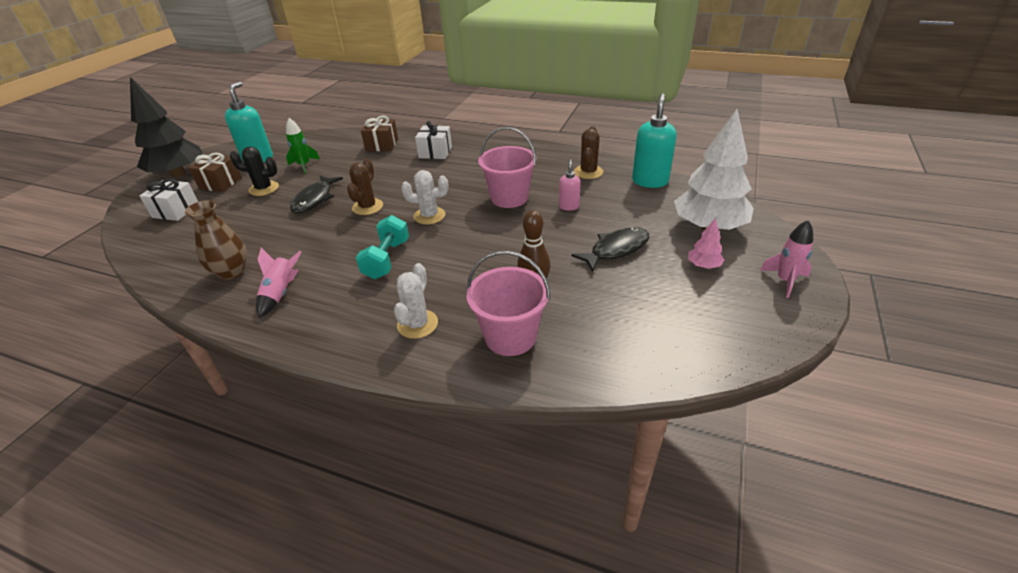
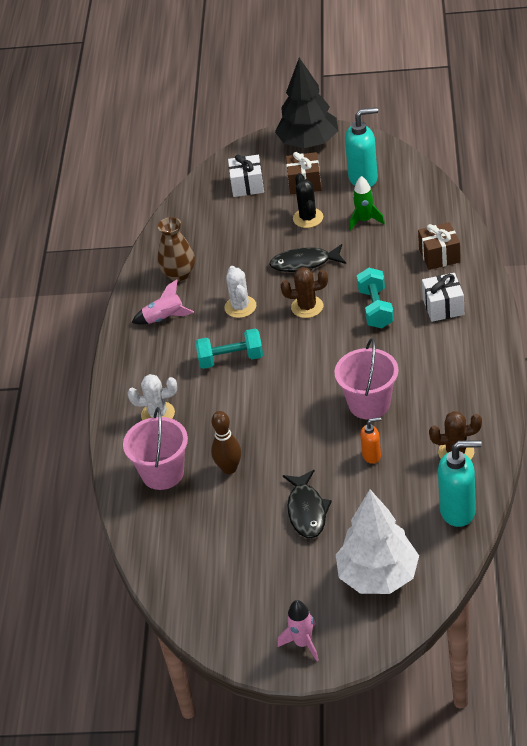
camera: 75 degrees right, 5 degrees up
white cactus [401,170,449,225] -> white cactus moved to [224,266,256,318]
pink soap dispenser [559,159,581,211] -> orange soap dispenser [360,417,382,464]
black fish [571,227,649,272] -> black fish turned 45 degrees clockwise [283,470,332,538]
pink tree [688,218,724,269] -> none
none -> turquoise dumbbell [357,268,394,328]

